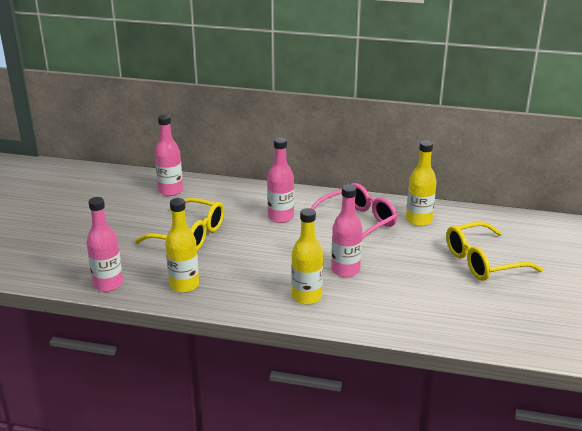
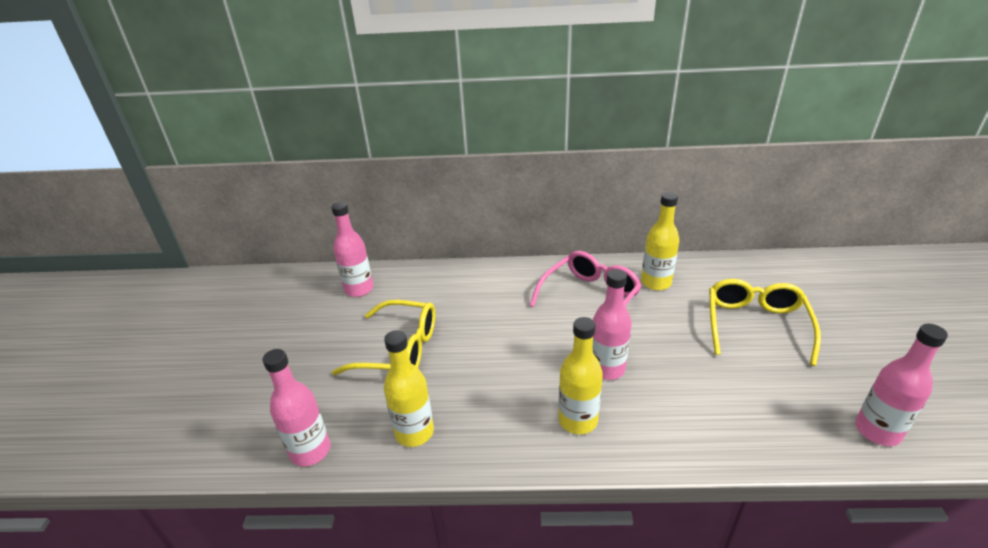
camera: 10 degrees left, 5 degrees up
pink bottle [267,138,294,223] -> pink bottle moved to [855,324,948,446]
yellow glasses [446,222,543,281] -> yellow glasses turned 135 degrees clockwise [709,279,821,366]

